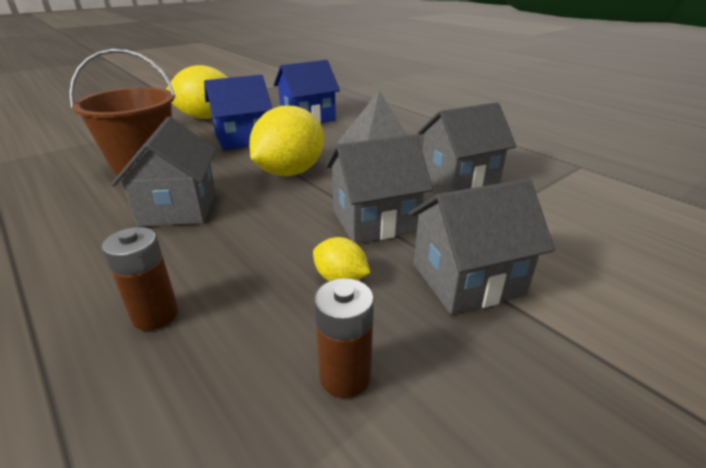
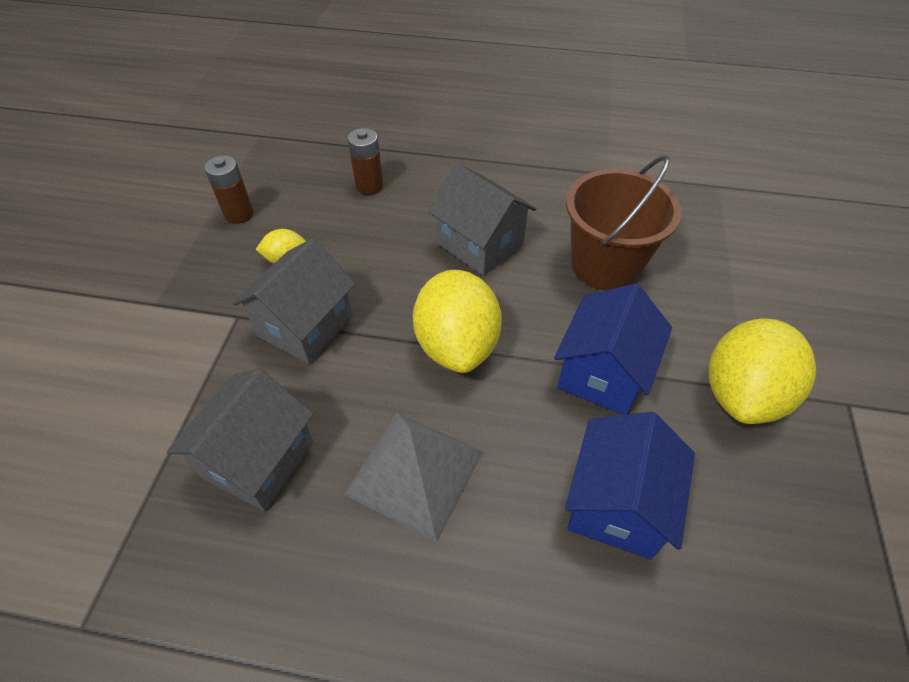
camera: 140 degrees right, 20 degrees up
grey house [409,179,555,315] -> none

